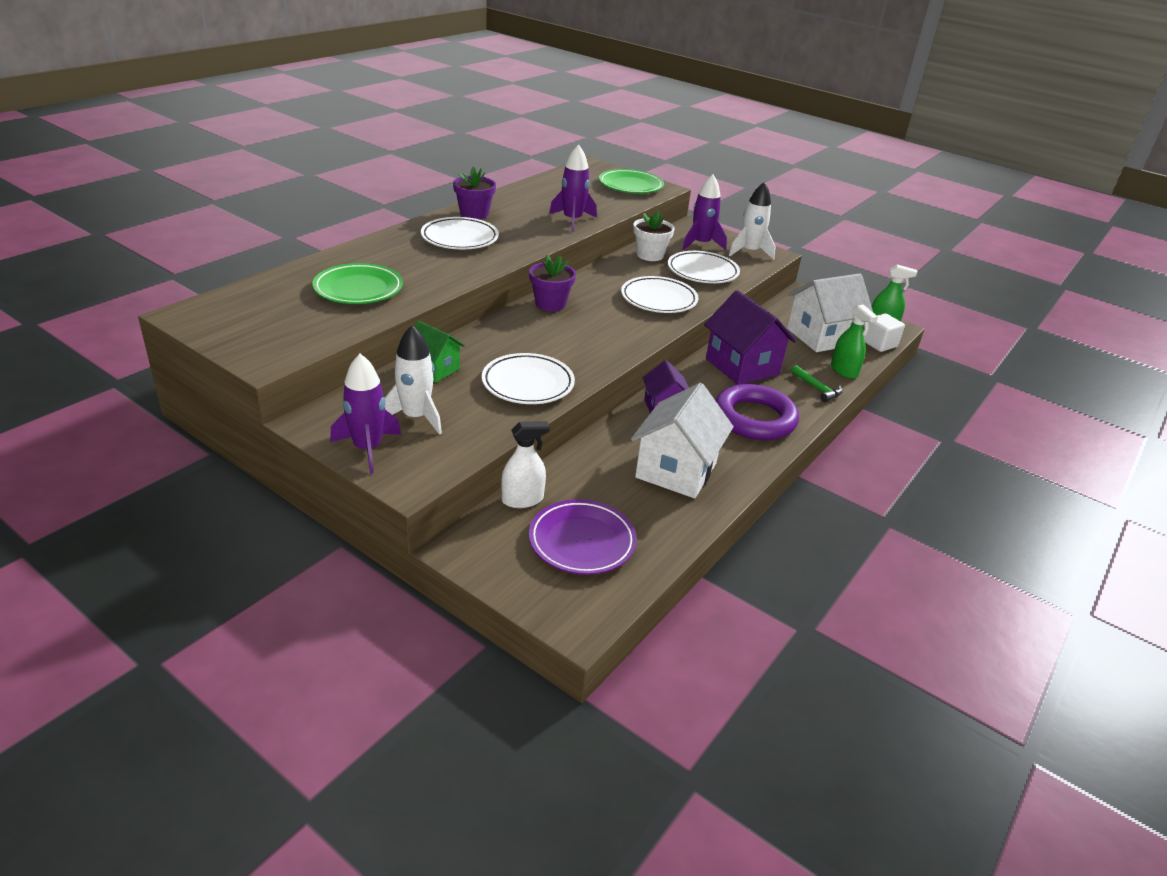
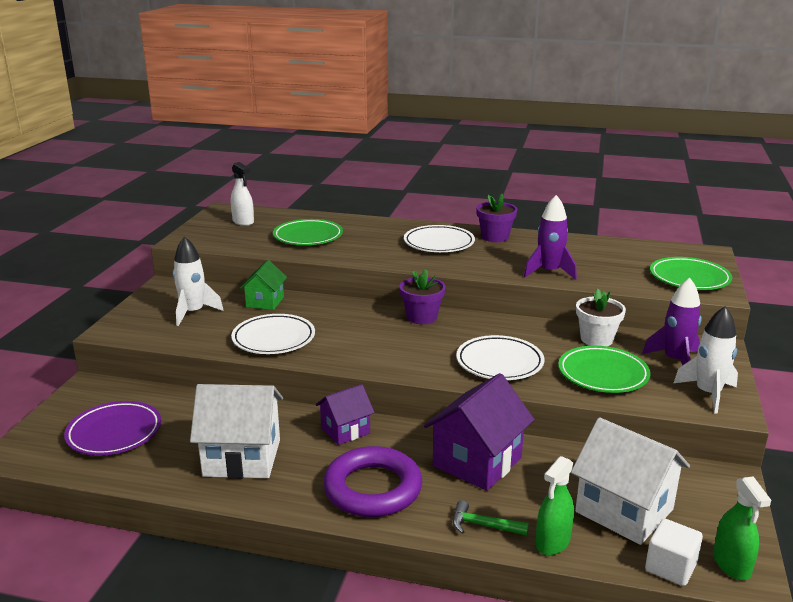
camera: 70 degrees right, 10 degrees down
purple rocket [330,354,401,474] -> none
white spray bottle [501,421,550,508] -> white spray bottle moved to [231,162,254,226]
white plate [668,251,740,283] -> green plate [558,346,650,393]
green hammer [791,365,842,402] -> green hammer turned 75 degrees clockwise [453,500,529,536]

